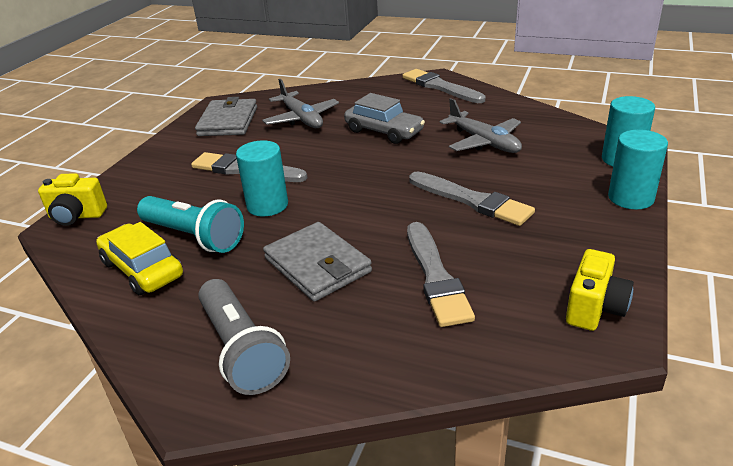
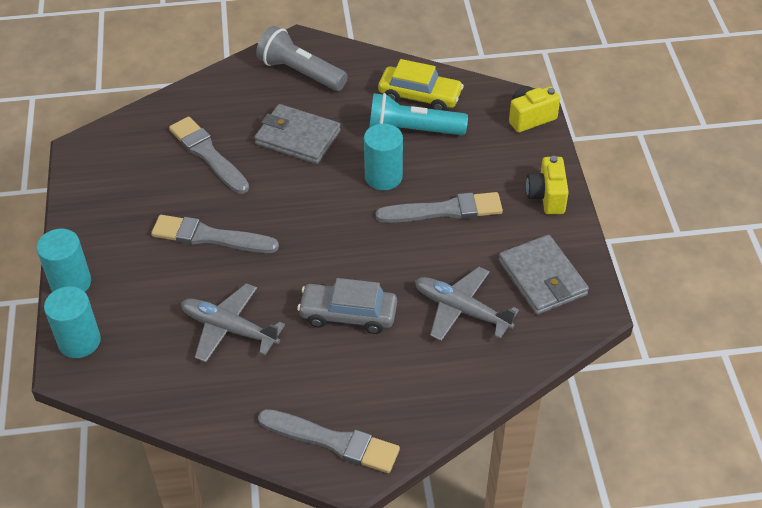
camera: 150 degrees right, 15 degrees up
yellow camera [566,249,634,331] -> yellow camera moved to [526,156,569,214]

